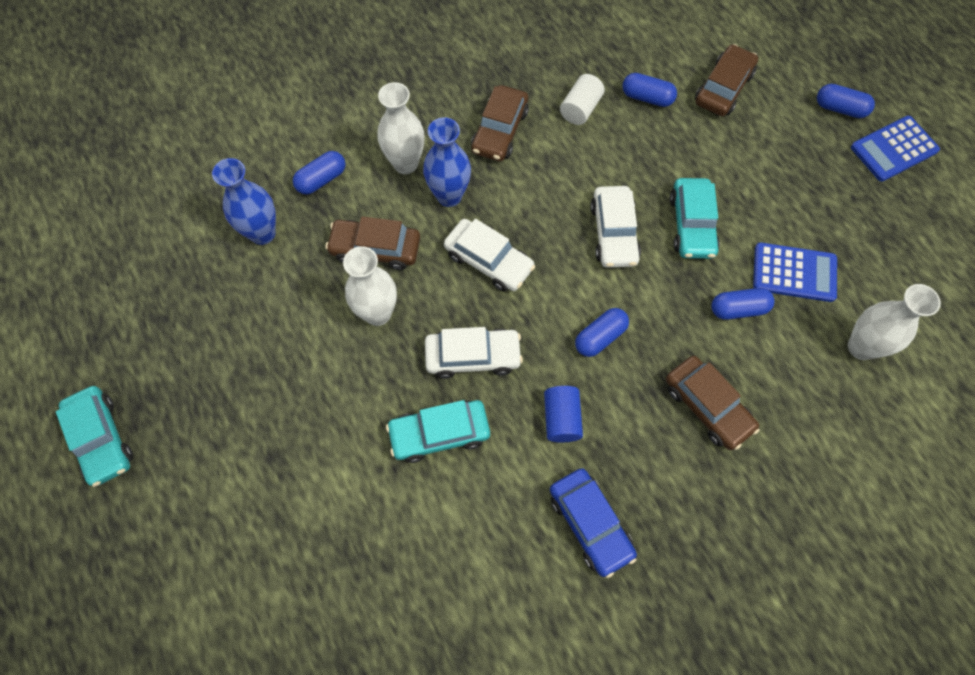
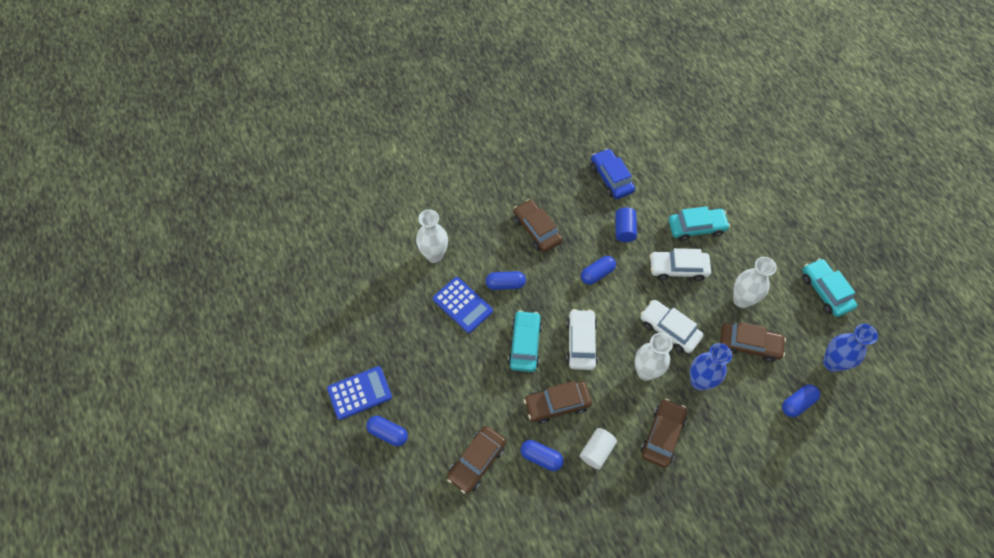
camera: 175 degrees left, 5 degrees down
turquoise car [56,386,133,487] -> turquoise car moved to [802,258,857,317]
white vase [377,82,425,174] -> white vase moved to [635,333,673,381]
blue calculator [753,242,837,302] -> blue calculator turned 150 degrees counterclockwise [433,277,493,333]
none -> brown car [524,381,592,424]

